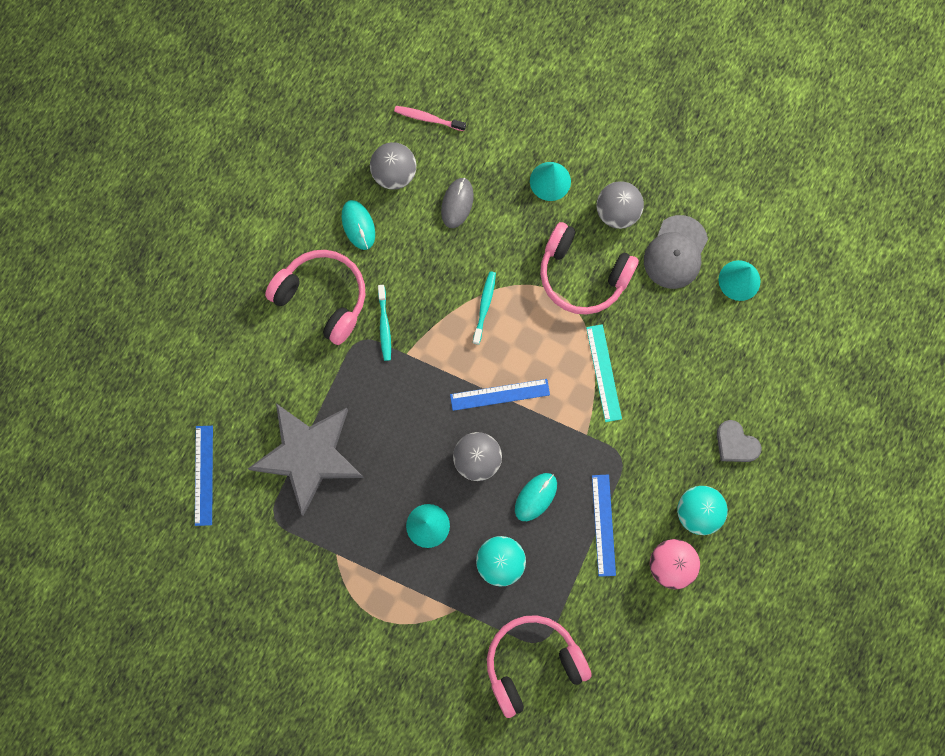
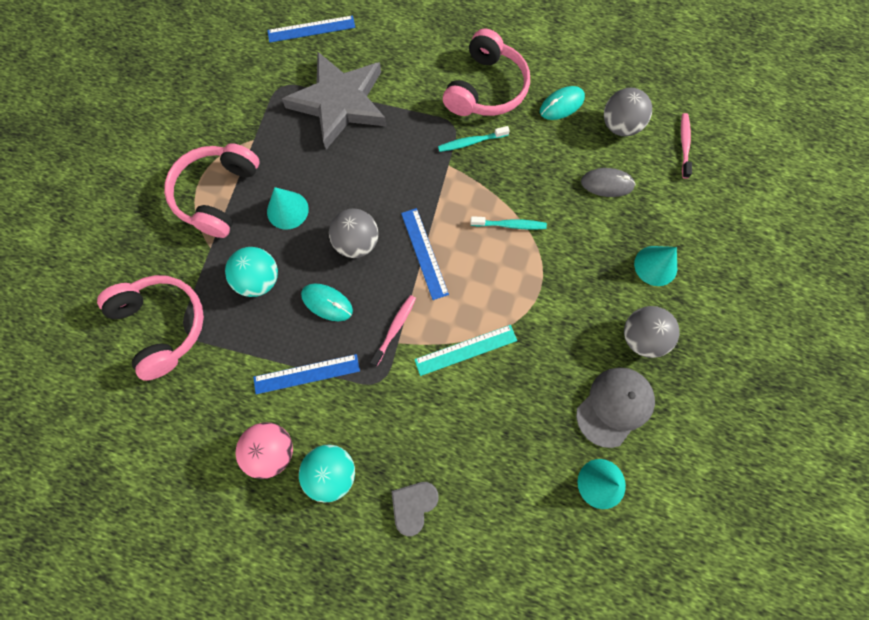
camera: 80 degrees right, 5 degrees down
pink headphones [540,222,639,315] -> pink headphones moved to [164,143,259,238]
grey cap [644,215,708,289] -> grey cap turned 120 degrees clockwise [576,367,655,448]
none -> pink toothbrush [370,295,416,367]

